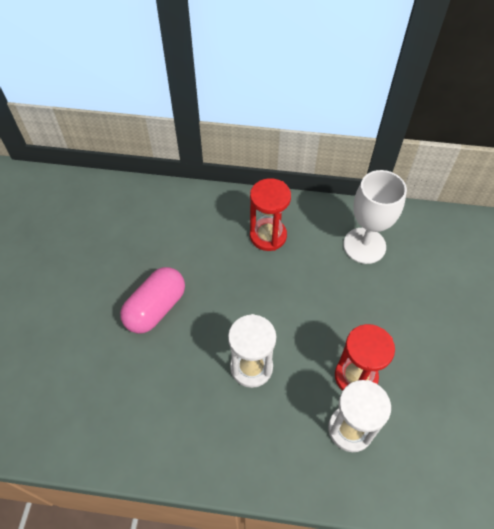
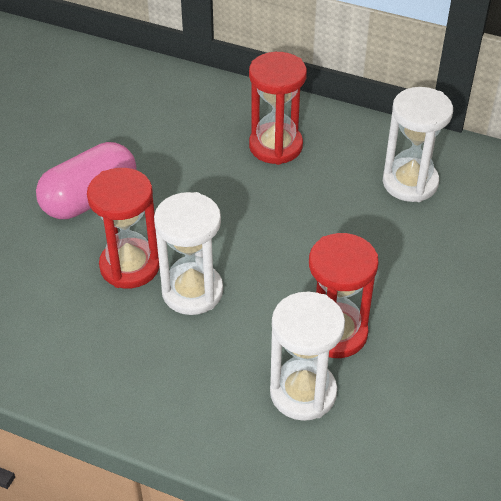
camera: 15 degrees right, 10 degrees down
white goblet [343,170,407,264] -> white hourglass [383,87,453,202]
none -> red hourglass [87,168,160,288]

